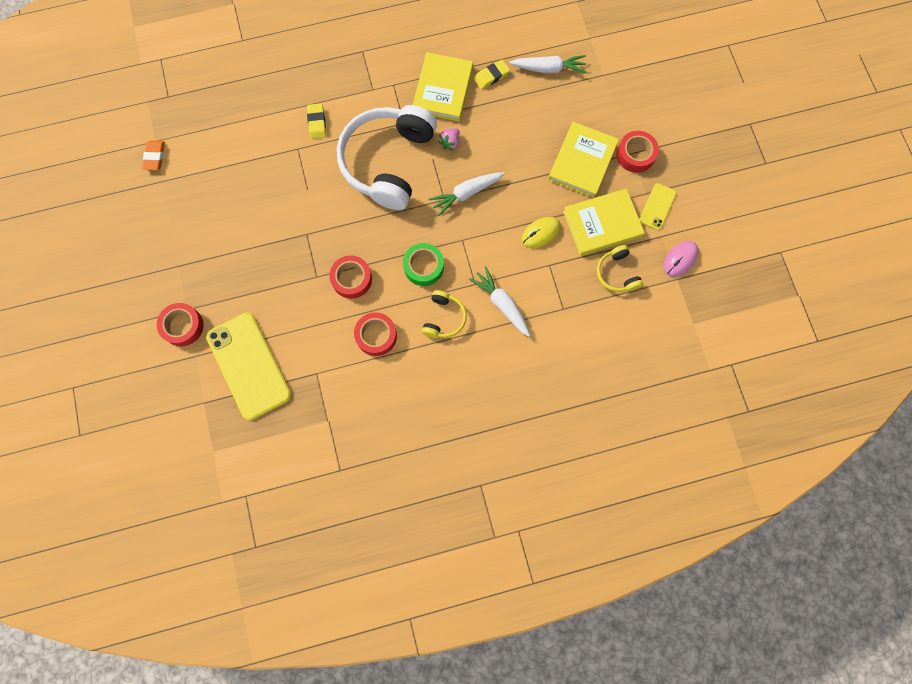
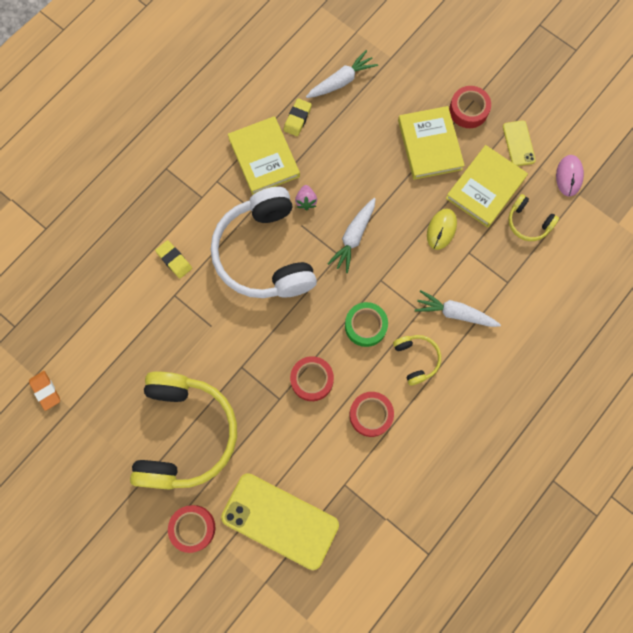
camera: 35 degrees left, 0 degrees up
none -> yellow headphones [130,371,237,490]

